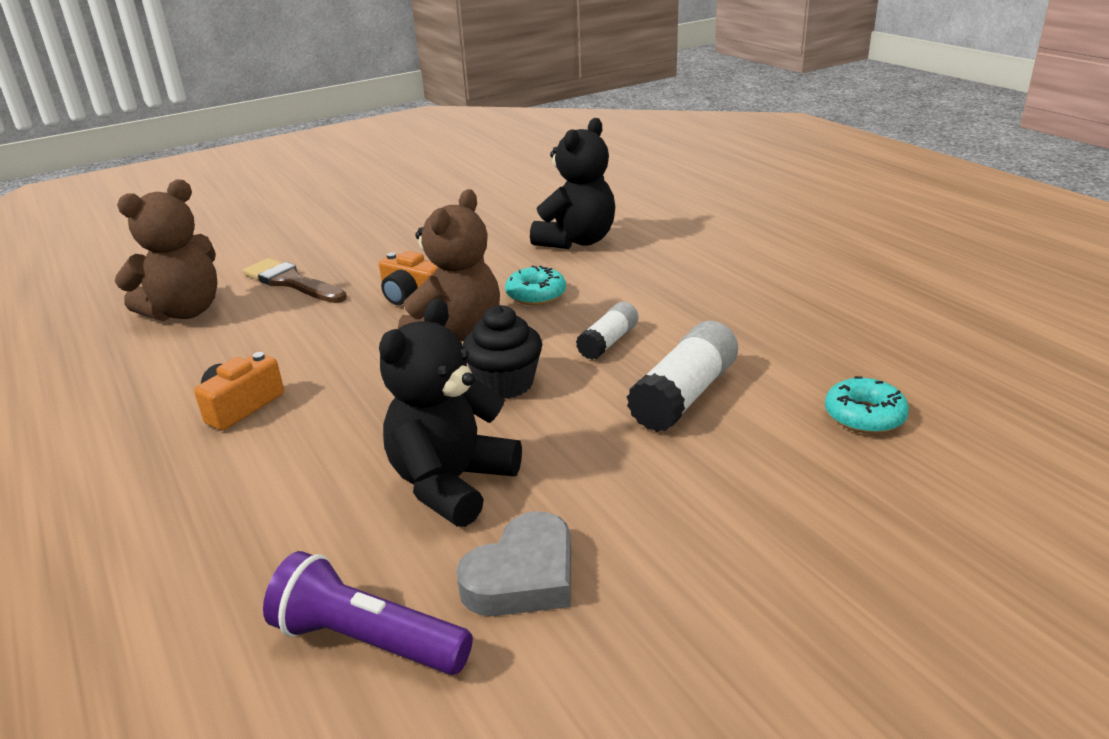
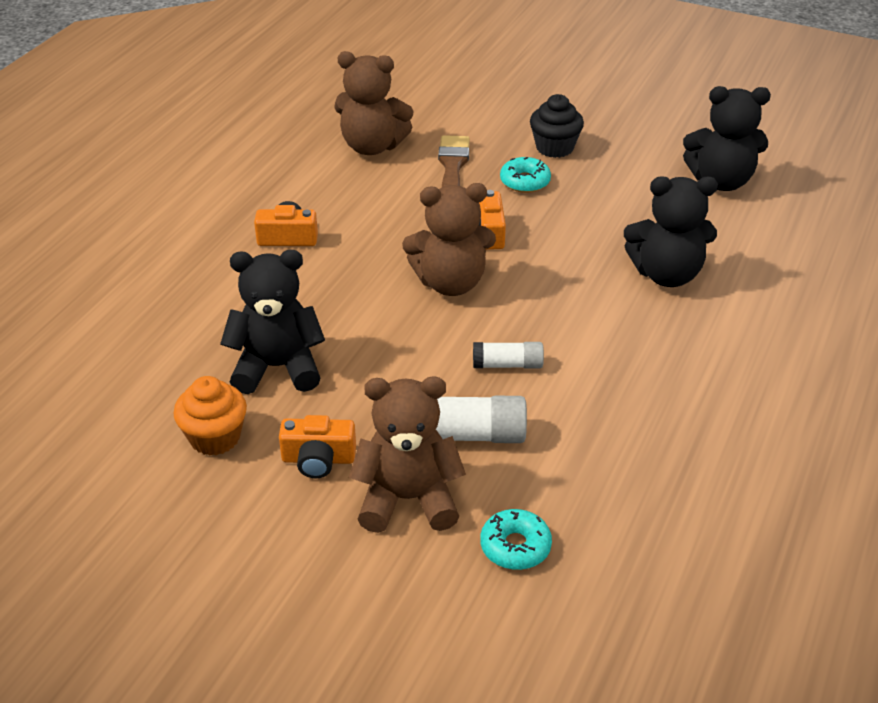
camera: 55 degrees right, 10 degrees up
purple flashlight [263,551,473,675] -> none
grey heart [456,511,571,616] -> orange cupcake [173,376,247,456]
black cupcake [462,305,542,399] -> black cupcake moved to [530,94,584,158]
turquoise donut [505,265,566,305] -> turquoise donut moved to [500,157,551,193]
none -> orange camera [279,415,356,478]
none -> brown teddy bear [349,376,466,533]
none -> black teddy bear [683,86,771,191]

